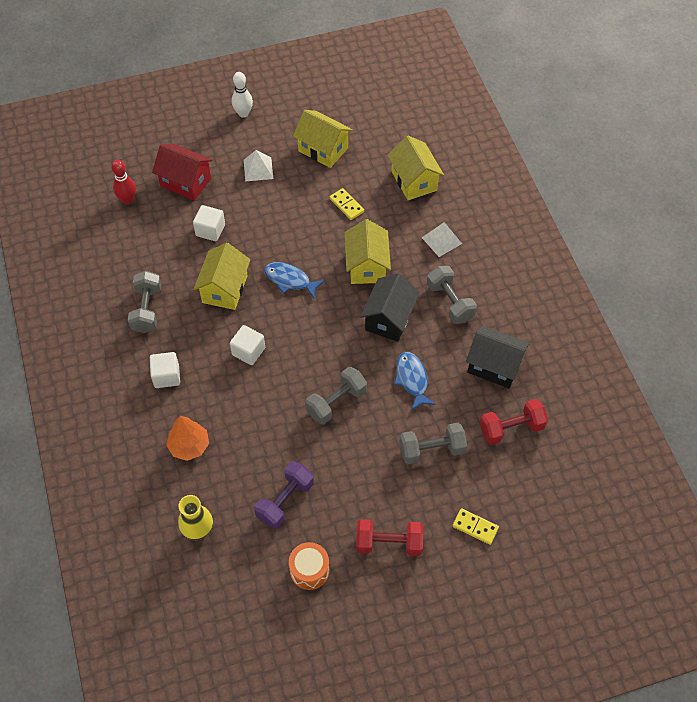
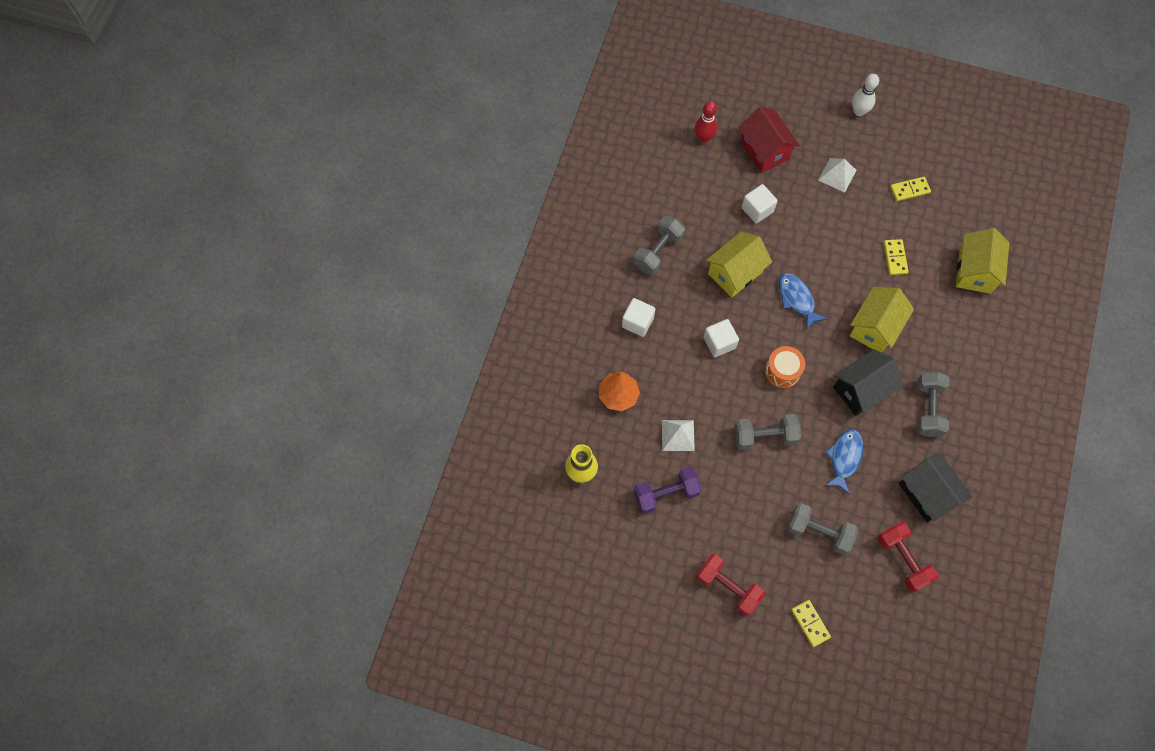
camera: 35 degrees right, 10 degrees up
orange drum [289,542,330,590] -> orange drum moved to [765,346,805,388]
yellow house [293,110,353,168] -> yellow domino [890,177,931,201]
white pyramid [422,222,462,257] -> white pyramid moved to [662,420,695,451]
red dumbbell [480,399,548,445] -> red dumbbell turned 45 degrees clockwise [878,522,939,592]

